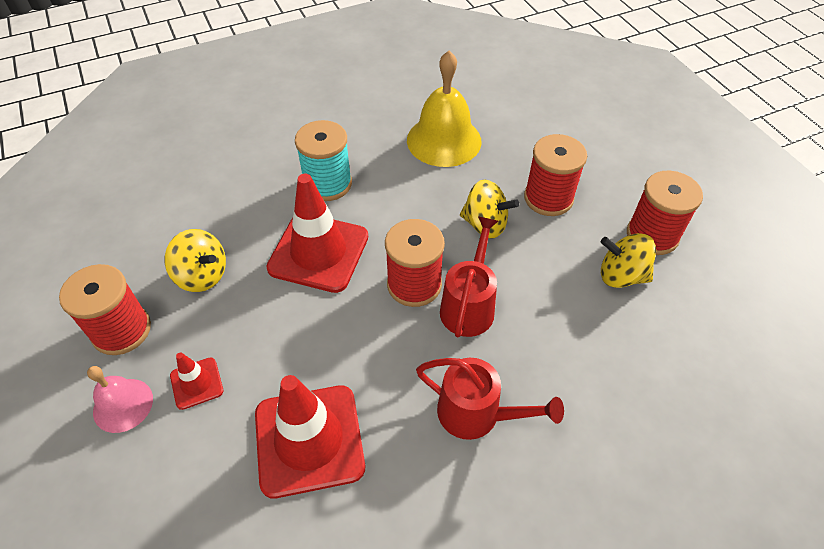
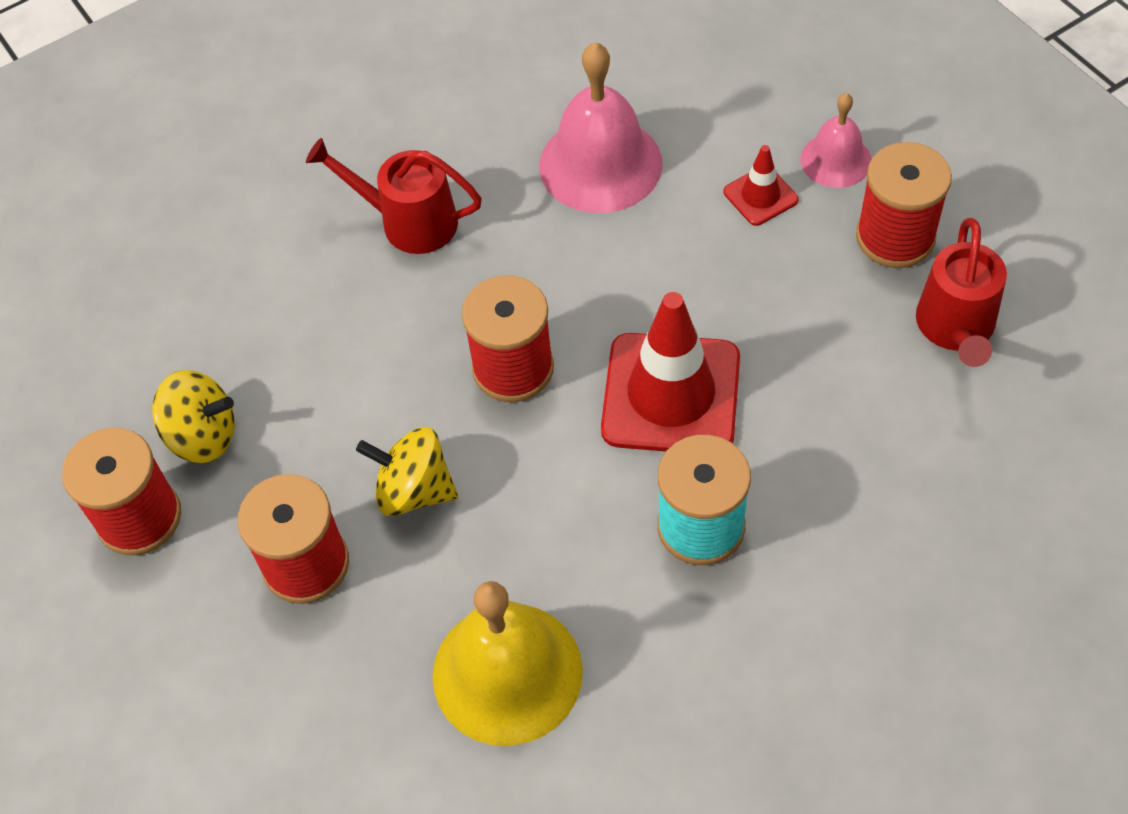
camera: 175 degrees right, 5 degrees up
yellow spinning top [165,229,226,292] -> none
red traffic cone [255,375,365,498] -> pink bell [539,42,662,213]
red watering can [440,217,498,337] -> red watering can moved to [916,218,1007,367]

